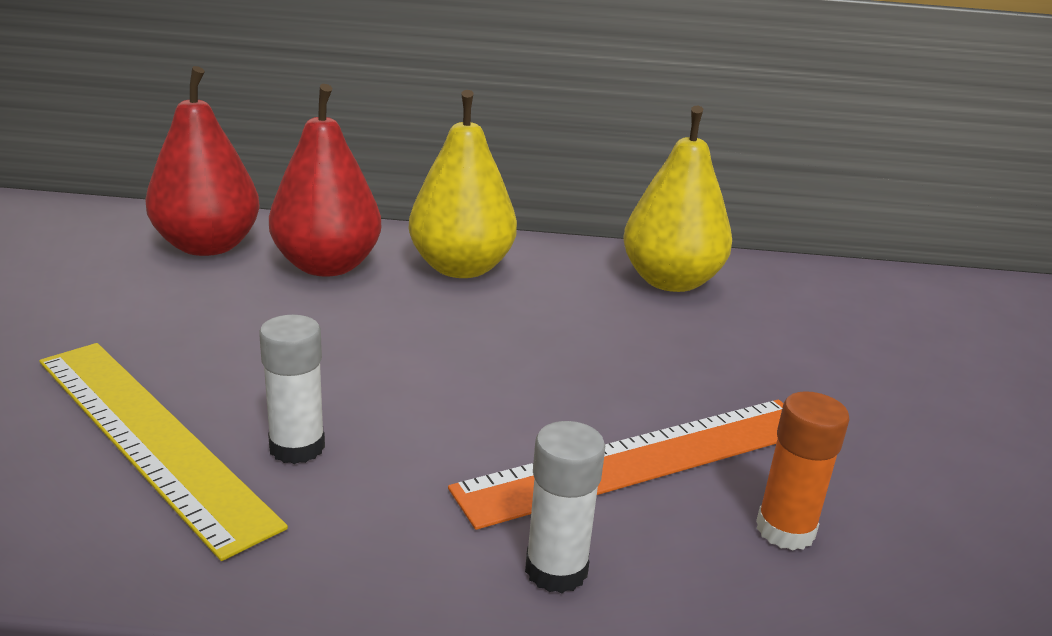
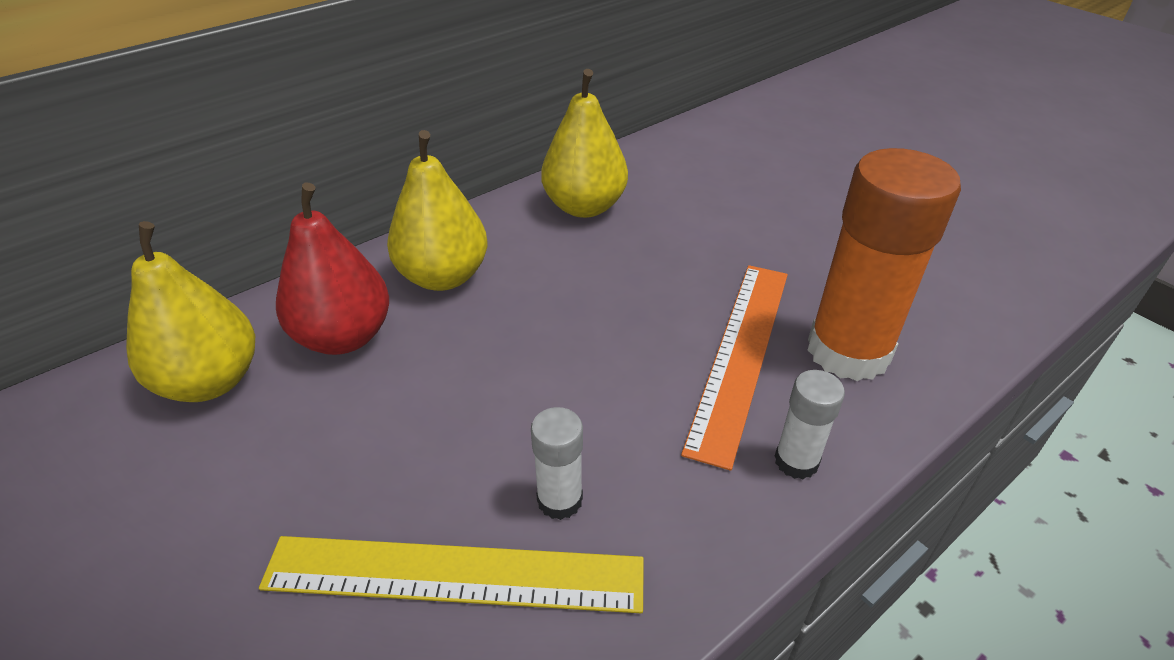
camera: 40 degrees left, 15 degrees up
red pear [145,66,260,256] -> yellow pear [126,221,255,402]
orange glue stick [756,391,849,550] -> orange glue stick [808,148,961,381], size x2.15

